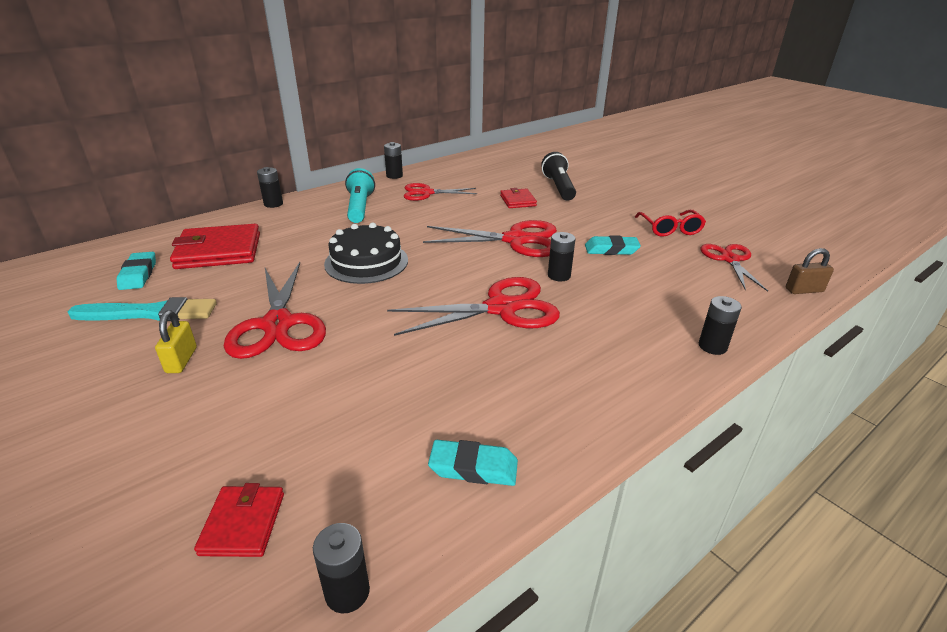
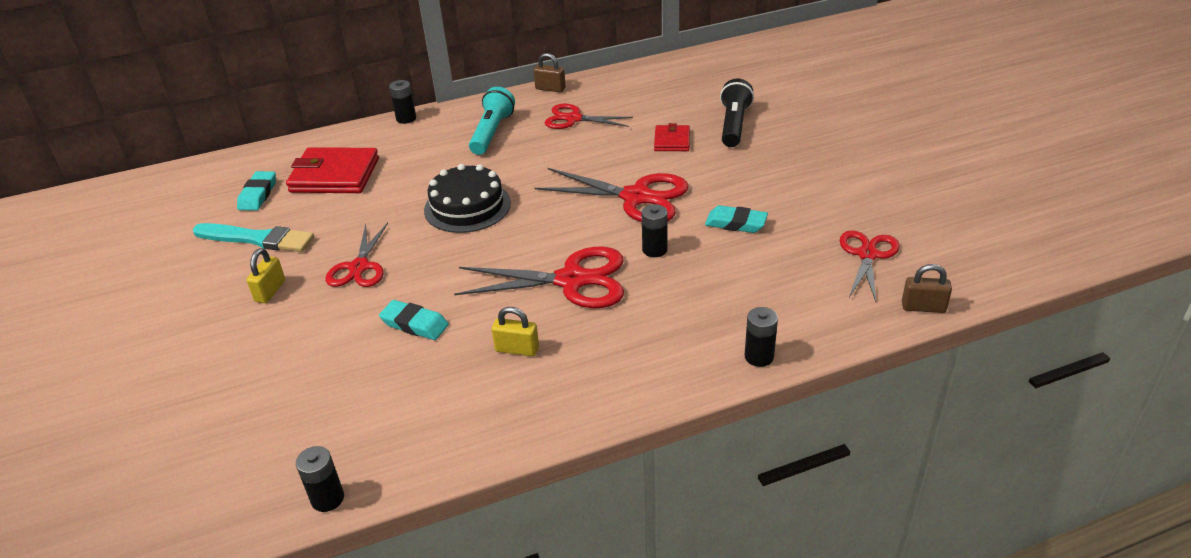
camera: 20 degrees right, 5 degrees up
red wallet [194,483,284,557] -> none
red scissors [224,262,326,359] -> red scissors [326,223,388,287], size x0.64
black battery [384,142,403,179] -> brown padlock [533,53,566,92]
turquoise eraser [428,440,518,486] -> turquoise eraser moved to [379,300,449,340]
red glasses [635,210,706,237] -> none
none -> yellow padlock [492,307,539,356]

